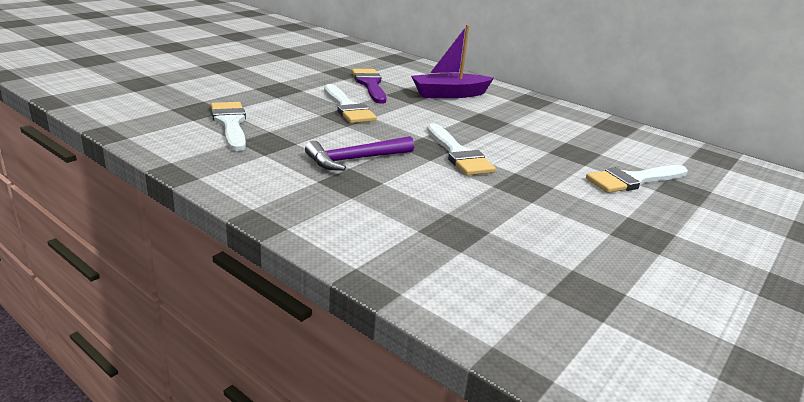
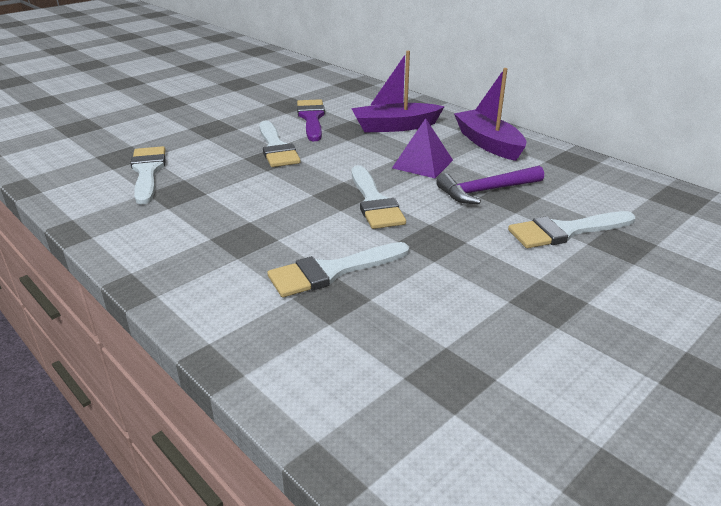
camera: 10 degrees right, 5 degrees up
purple hammer [305,136,414,171] -> purple hammer moved to [436,166,544,204]
none -> white brush [267,242,409,297]
none -> purple pyramid [392,118,453,178]
none -> purple boat [454,68,526,161]

